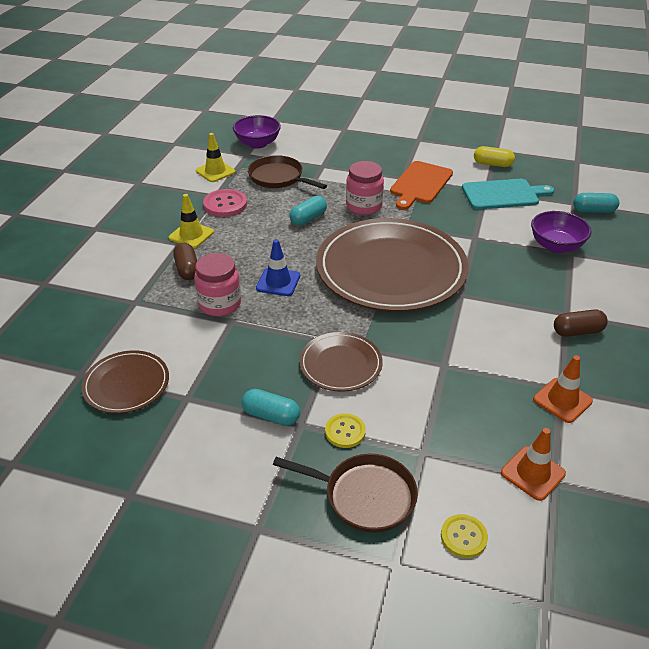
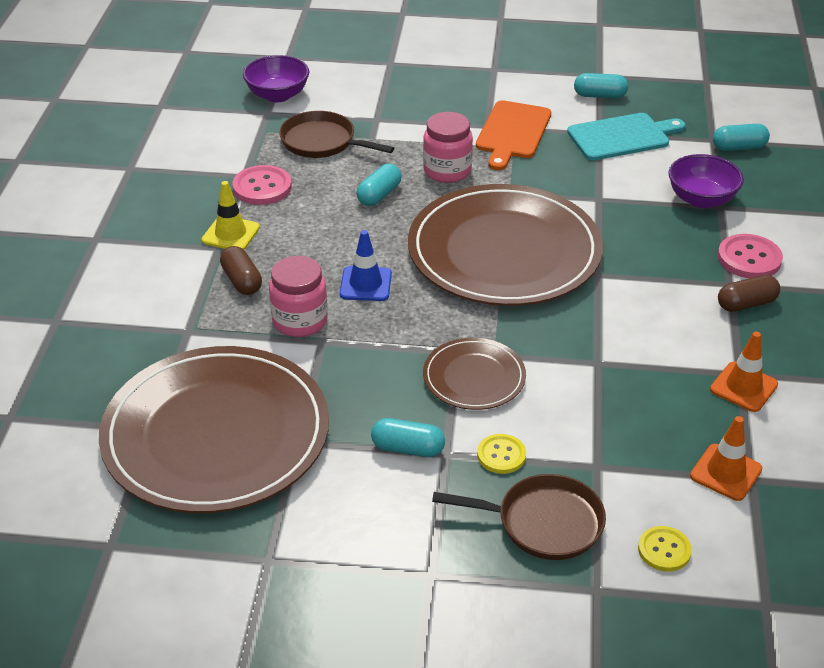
camera: 10 degrees left, 0 degrees up
brown plate [81,350,169,413] -> brown plate [99,346,329,513], size x2.10
yellow traffic cone [196,133,236,182] -> none
yellow capsule [474,146,515,167] -> turquoise capsule [574,73,628,98]
none -> pink button [718,234,783,278]

